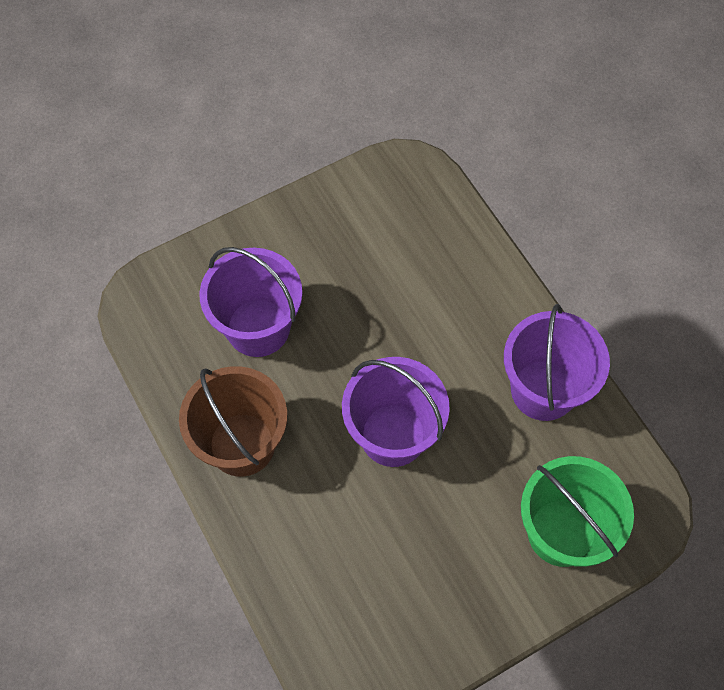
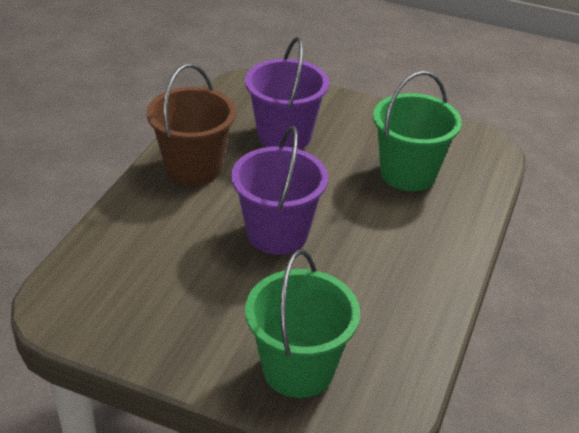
camera: 50 degrees right, 25 degrees down
purple bucket [504,304,610,421] -> none
none -> green bucket [373,71,462,191]

